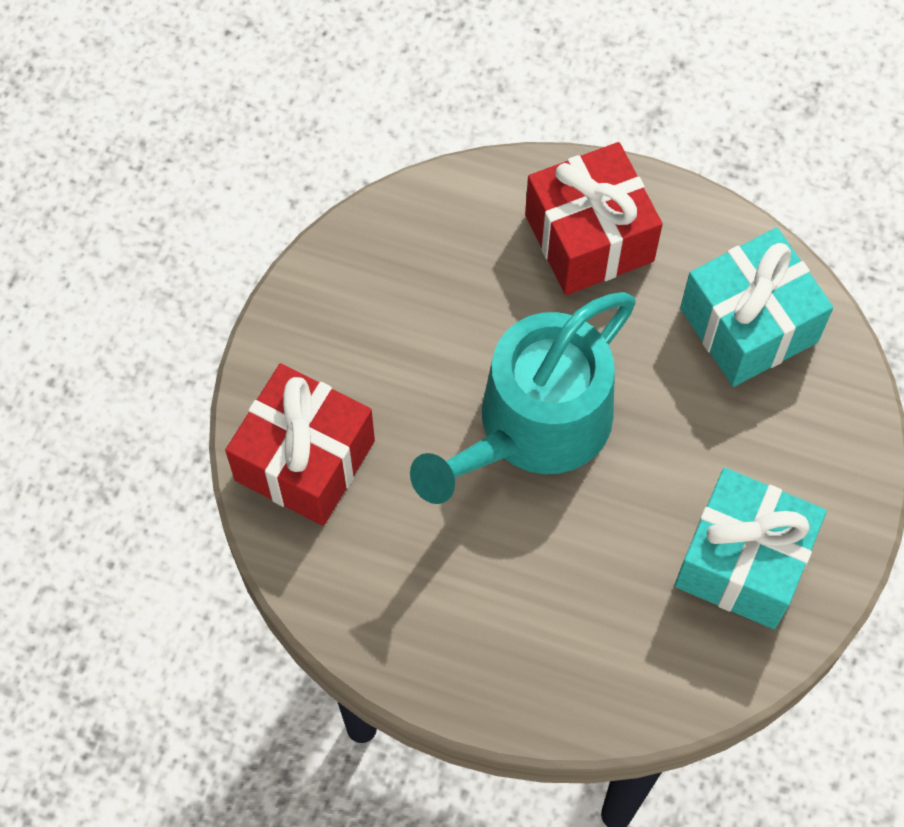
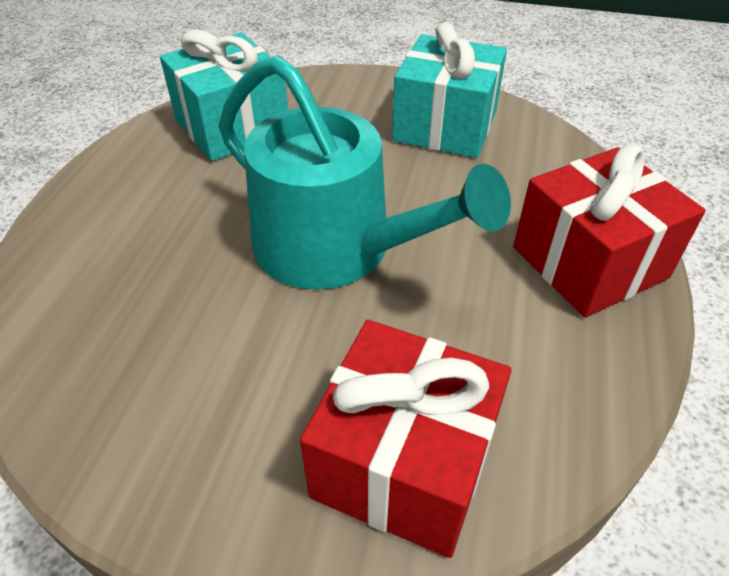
camera: 95 degrees left, 20 degrees down
red gift [525,142,663,295] -> red gift moved to [513,144,706,317]

